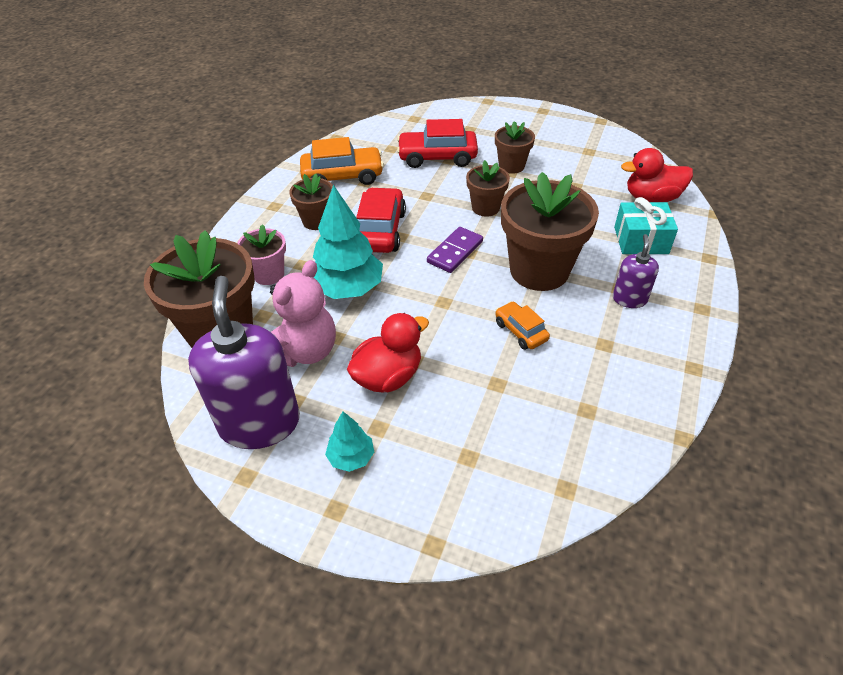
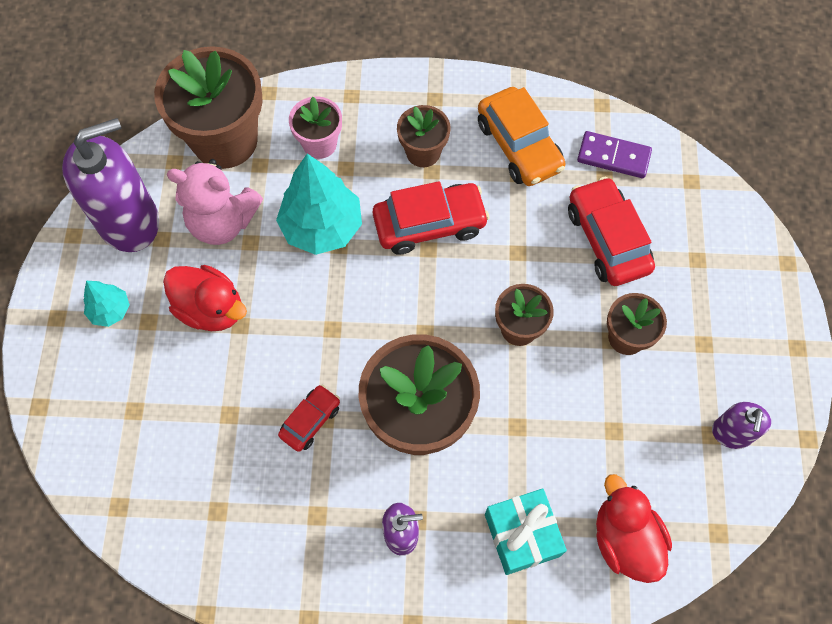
camera: 70 degrees right, 20 degrees up
purple domino [427,227,483,273] -> purple domino moved to [577,131,652,178]
orange car [495,301,550,350] -> red car [278,385,340,452]
none -> purple soap dispenser [712,402,771,449]

